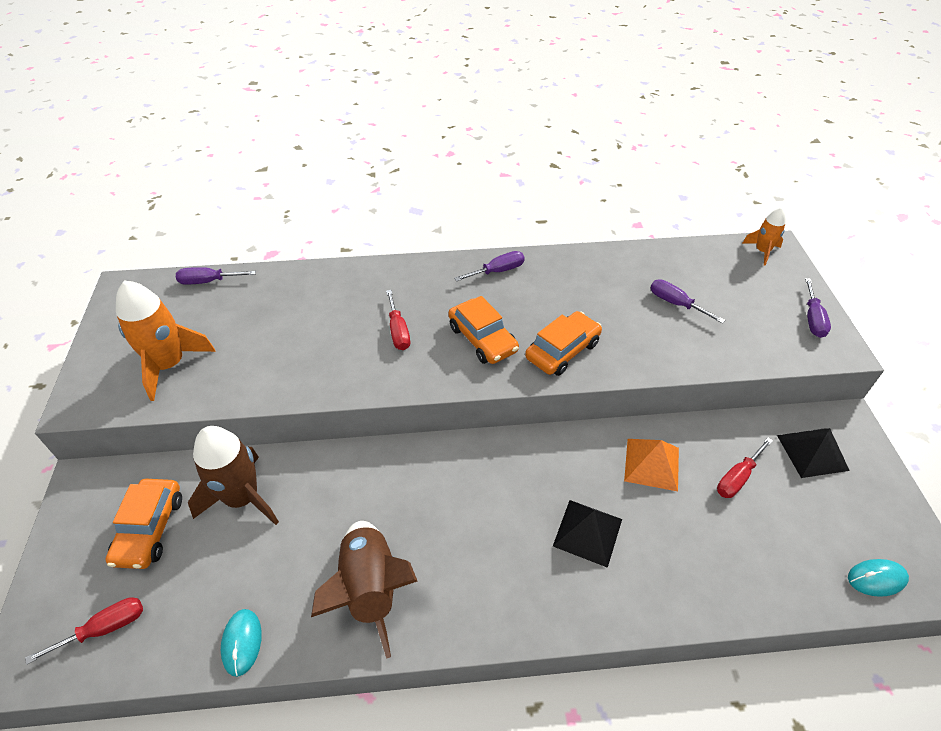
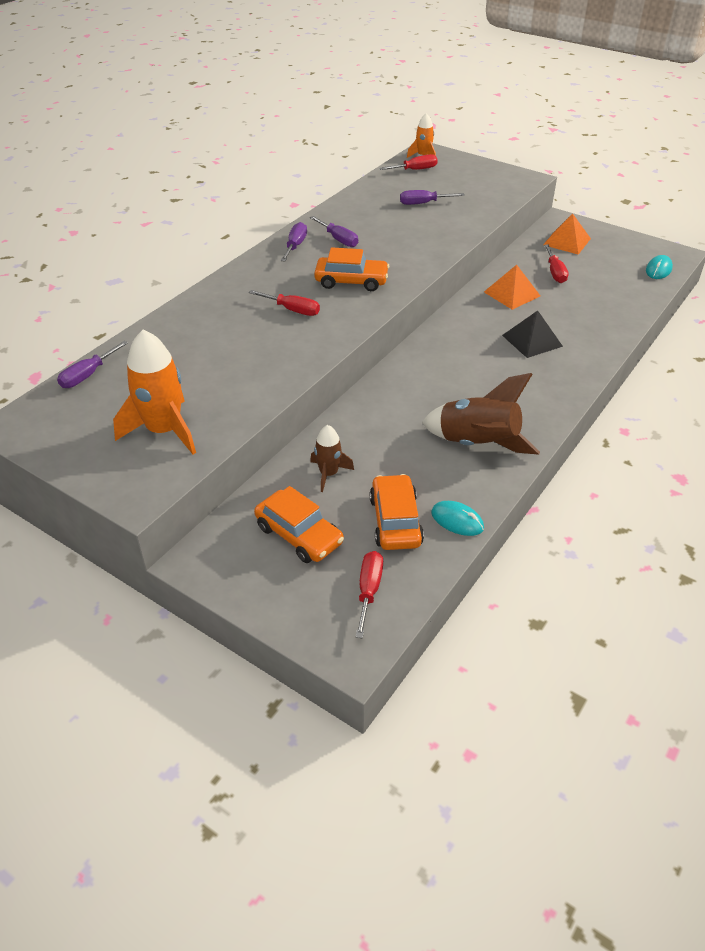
camera: 50 degrees left, 5 degrees down
brown rocket [188,426,279,525] -> brown rocket [310,425,354,492], size x0.55
orange car [525,311,602,376] -> orange car moved to [370,474,424,550]
black pyramid [777,428,850,478] -> orange pyramid [543,214,591,255]
purple screwdriver [805,278,831,338] -> purple screwdriver moved to [310,216,358,247]
none -> red screwdriver [379,154,438,170]

